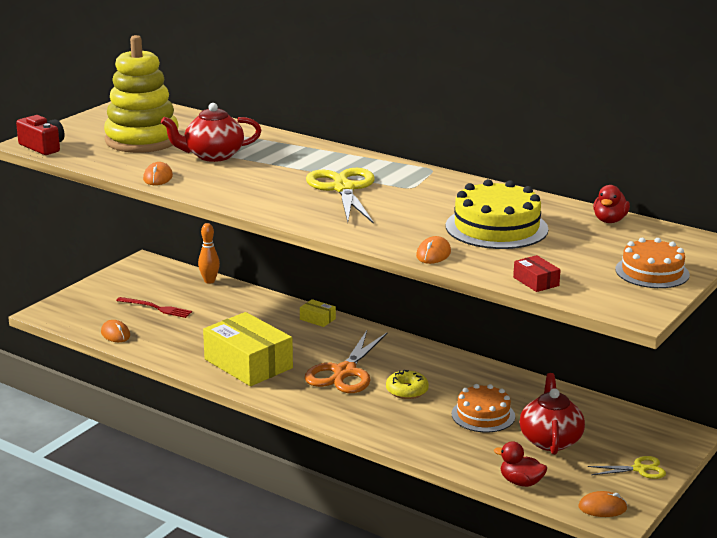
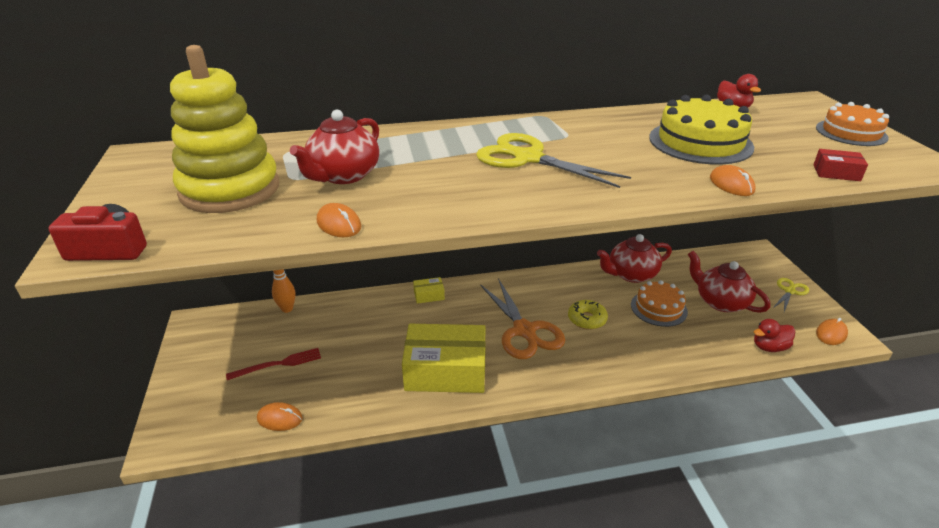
camera: 45 degrees left, 10 degrees up
none -> red teapot [597,234,672,283]

